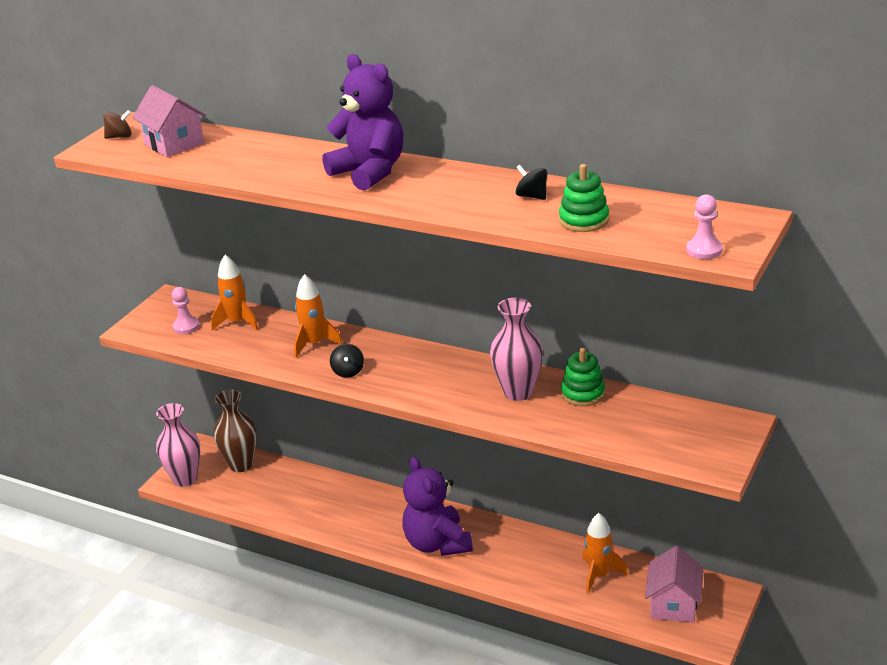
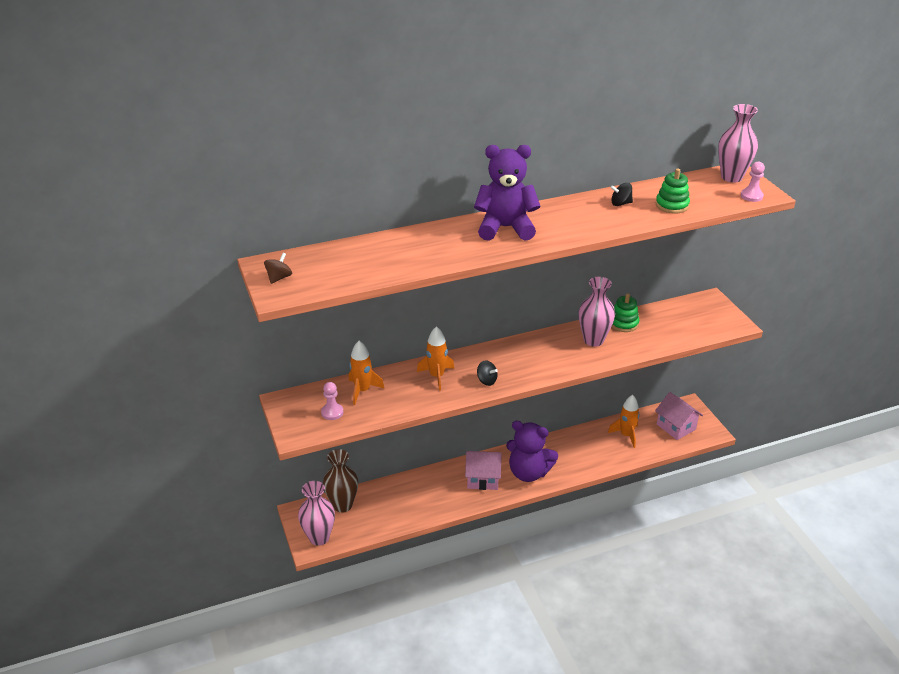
camera: 50 degrees left, 5 degrees up
pink house [132,85,206,157] -> pink house moved to [465,451,502,490]
none -> pink vase [718,104,758,182]

